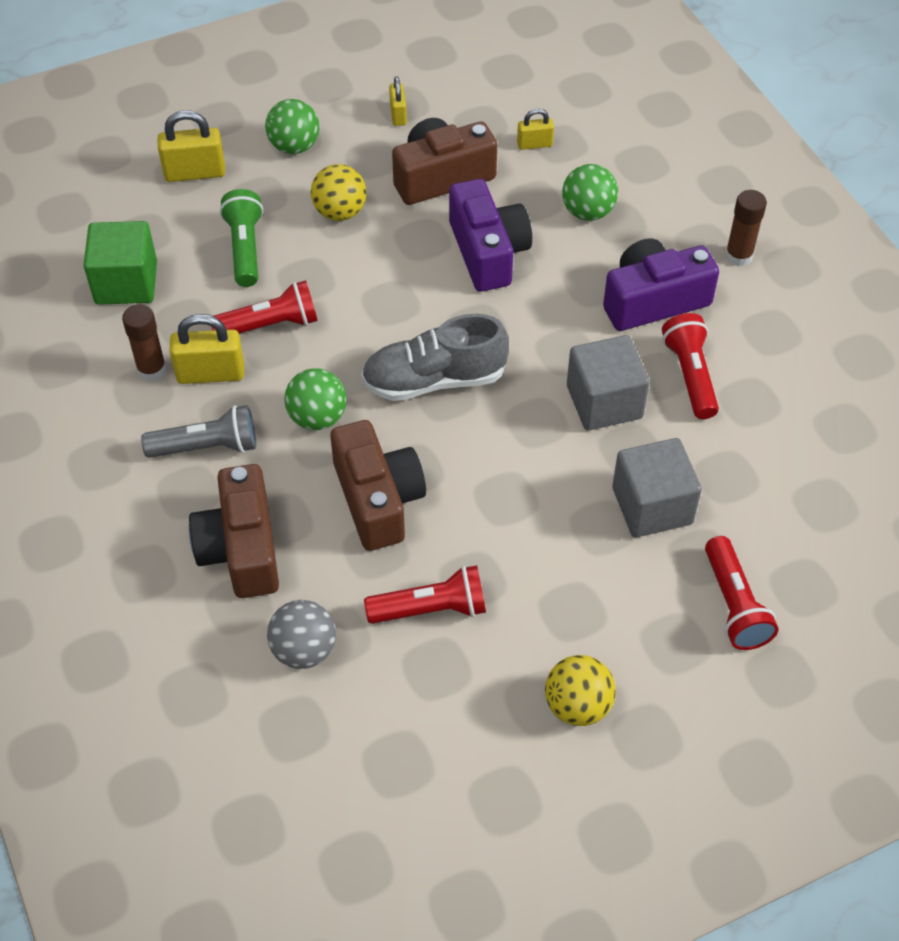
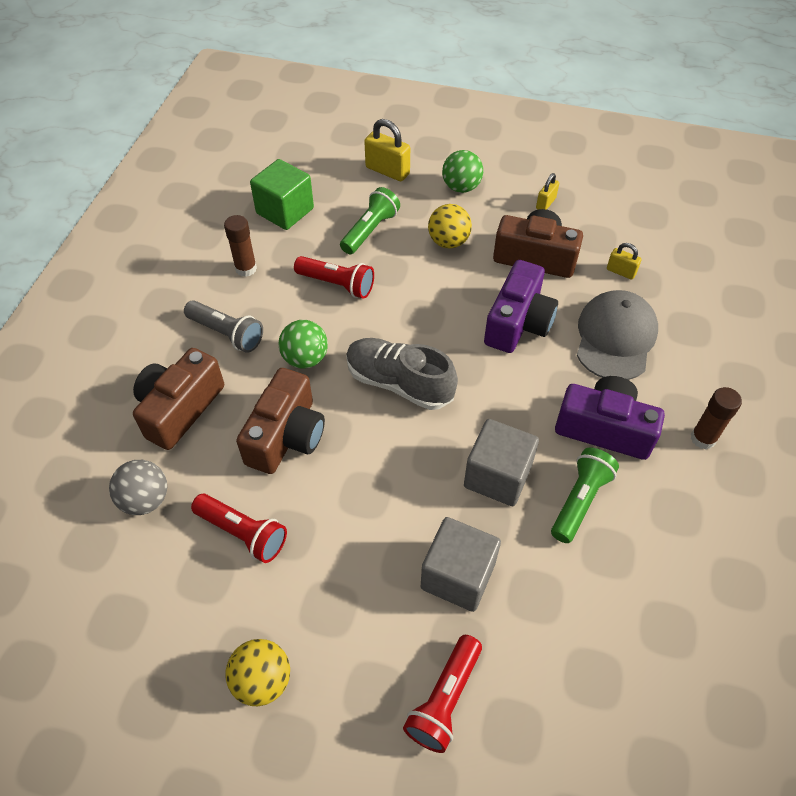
camera: 40 degrees right, 0 degrees up
yellow padlock [170,314,244,384] -> none
green ball [562,164,618,221] -> grey cap [577,290,658,380]
red flashlight [662,313,719,419] -> green flashlight [551,448,619,543]

